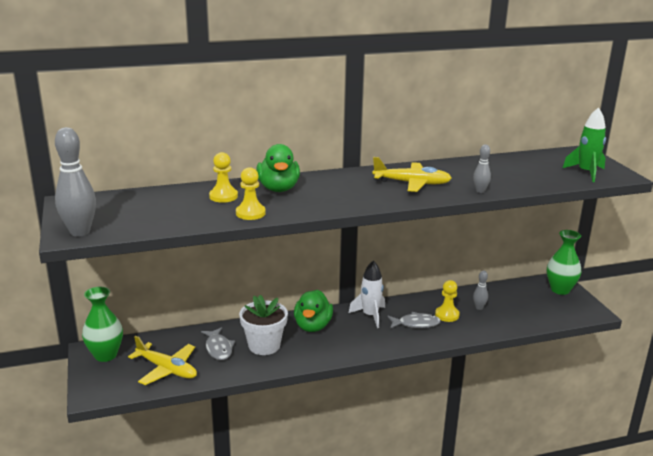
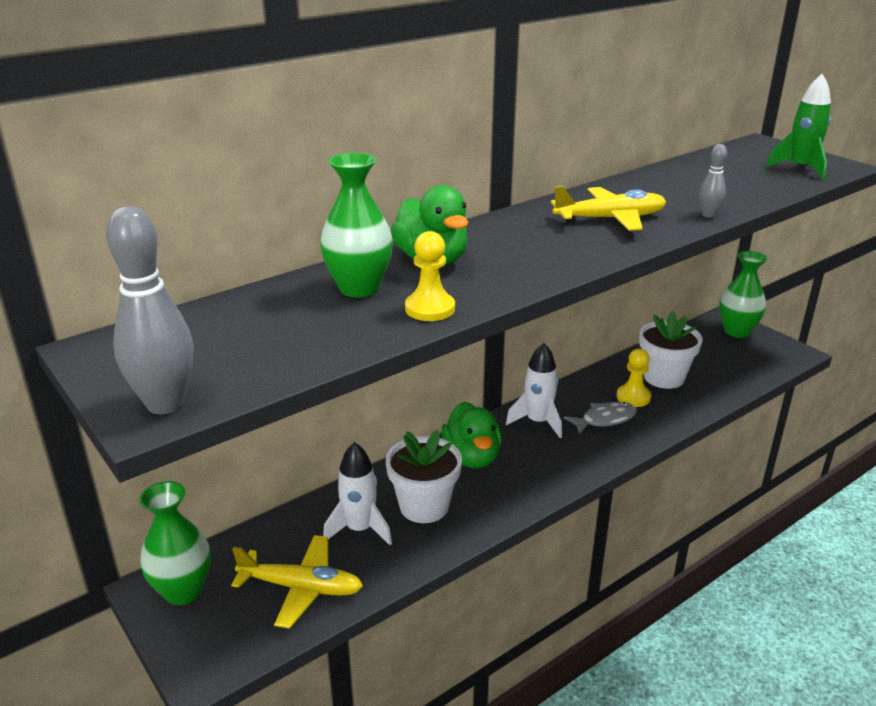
camera: 20 degrees left, 5 degrees up
grey fish [201,327,235,360] -> white rocket [323,442,392,545]
yellow pawn [209,152,238,203] -> green vase [320,153,393,297]
grey bowling pin [473,271,488,310] -> white flower pot [639,311,703,389]

